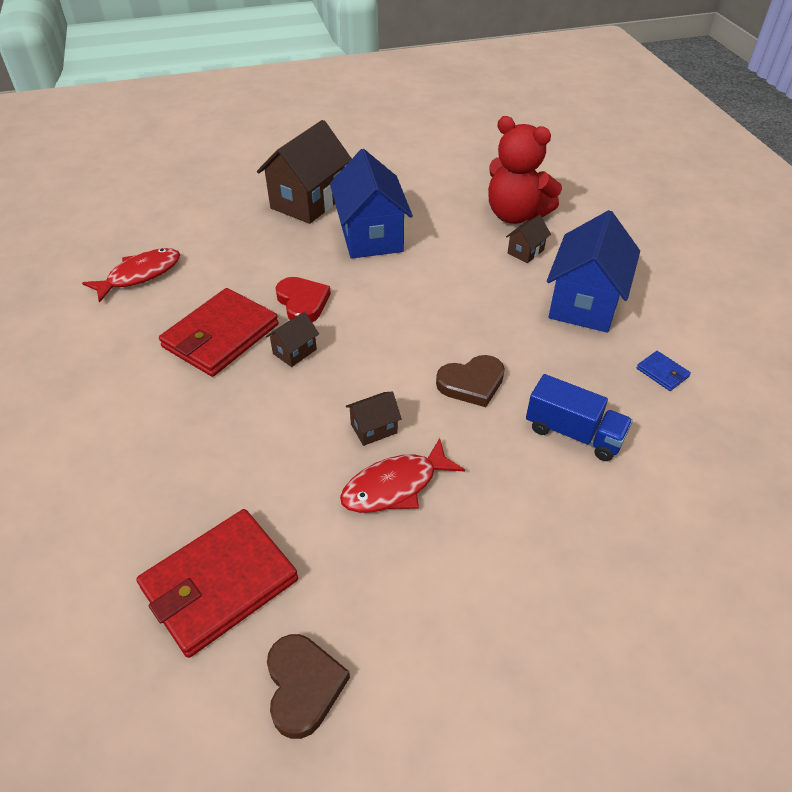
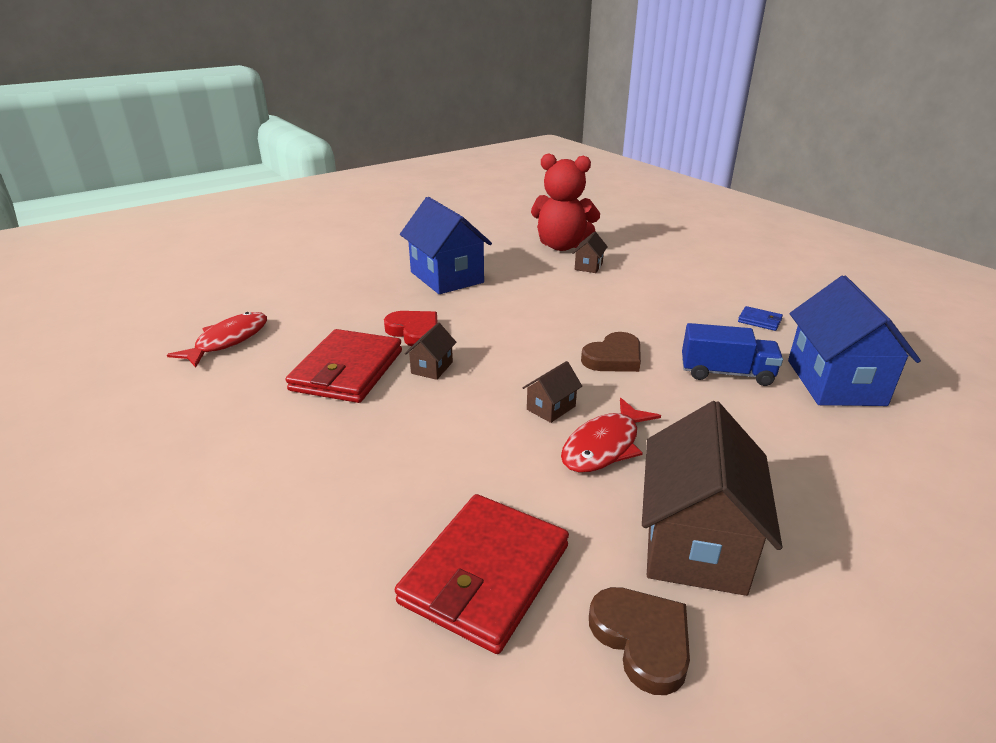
camera: 20 degrees left, 15 degrees down
brown house [257,120,352,224] -> brown house moved to [642,401,782,596]
blue house [547,210,640,333] -> blue house moved to [788,276,921,406]

